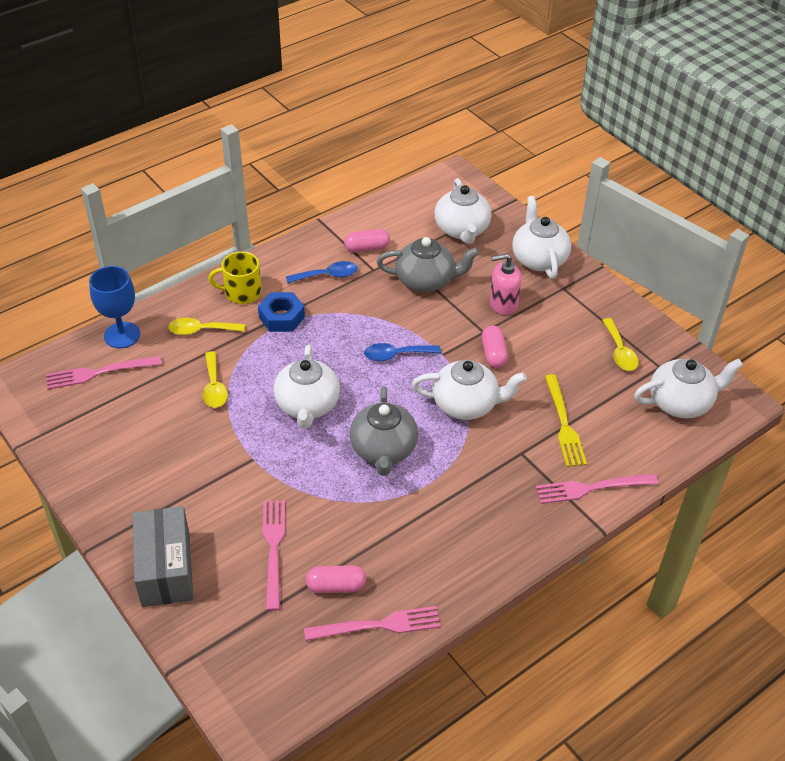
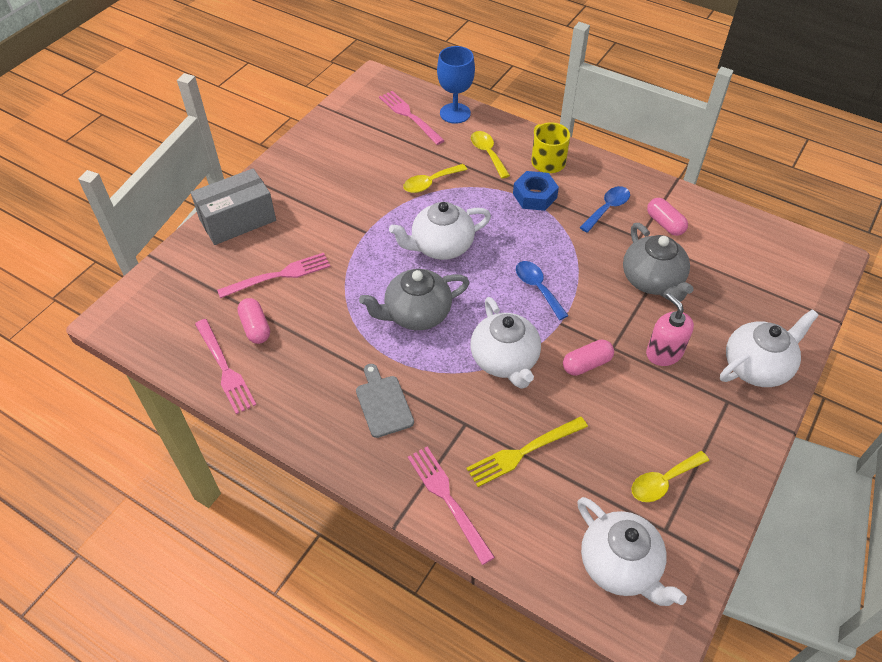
camera: 70 degrees right, 5 degrees up
blue spoon [286,261,358,283] -> blue spoon turned 105 degrees counterclockwise [579,186,630,233]
white teapot [435,178,492,244] -> none
none -> grey cutting board [356,364,414,438]

